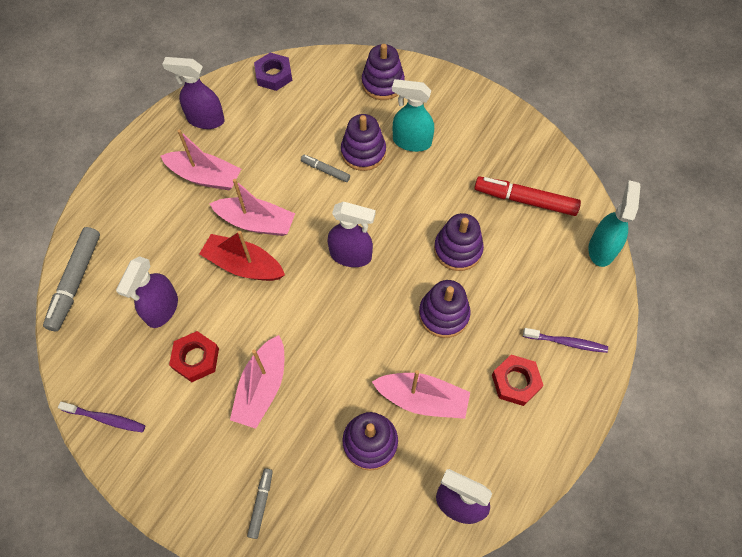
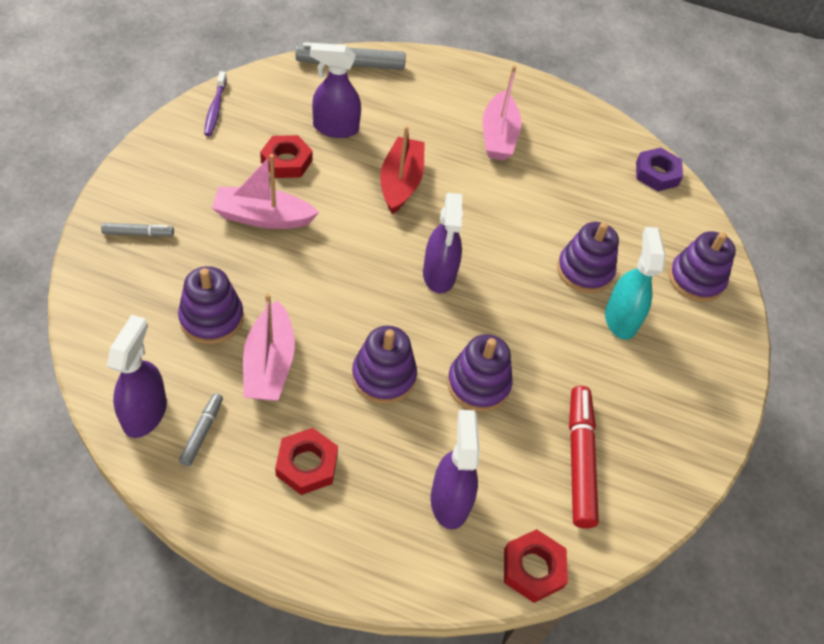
camera: 70 degrees right, 10 degrees down
purple spray bottle [162,57,225,129] -> purple spray bottle moved to [431,410,480,529]
pink boat [210,179,295,236] -> none
grey marker [301,155,350,182] -> grey marker moved to [179,393,223,466]
purple toothbrush [523,328,608,353] -> none
turquoise spray bottle [588,180,640,267] -> red nut [504,529,568,603]

